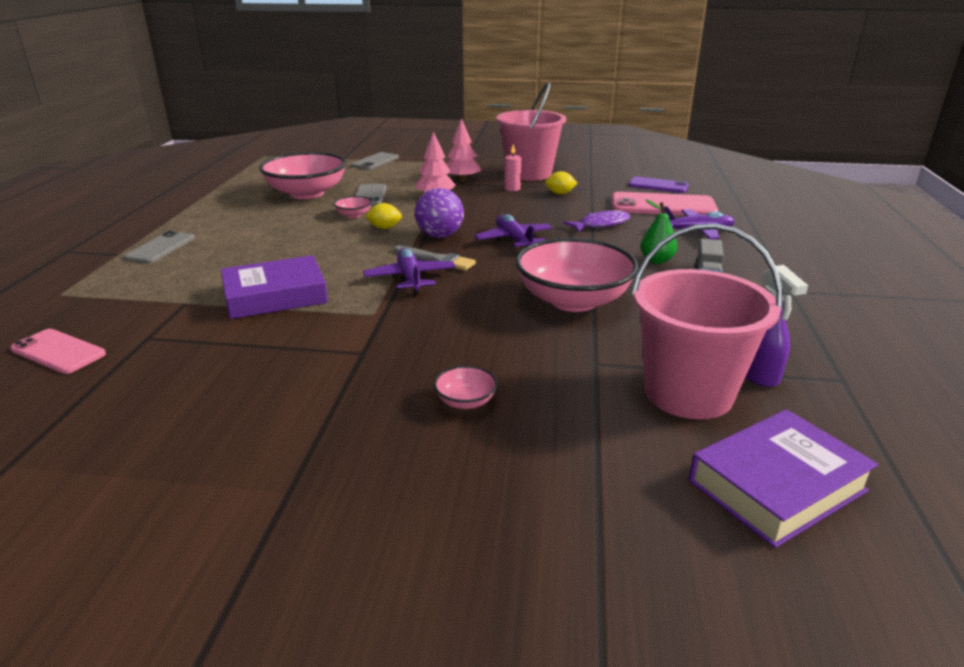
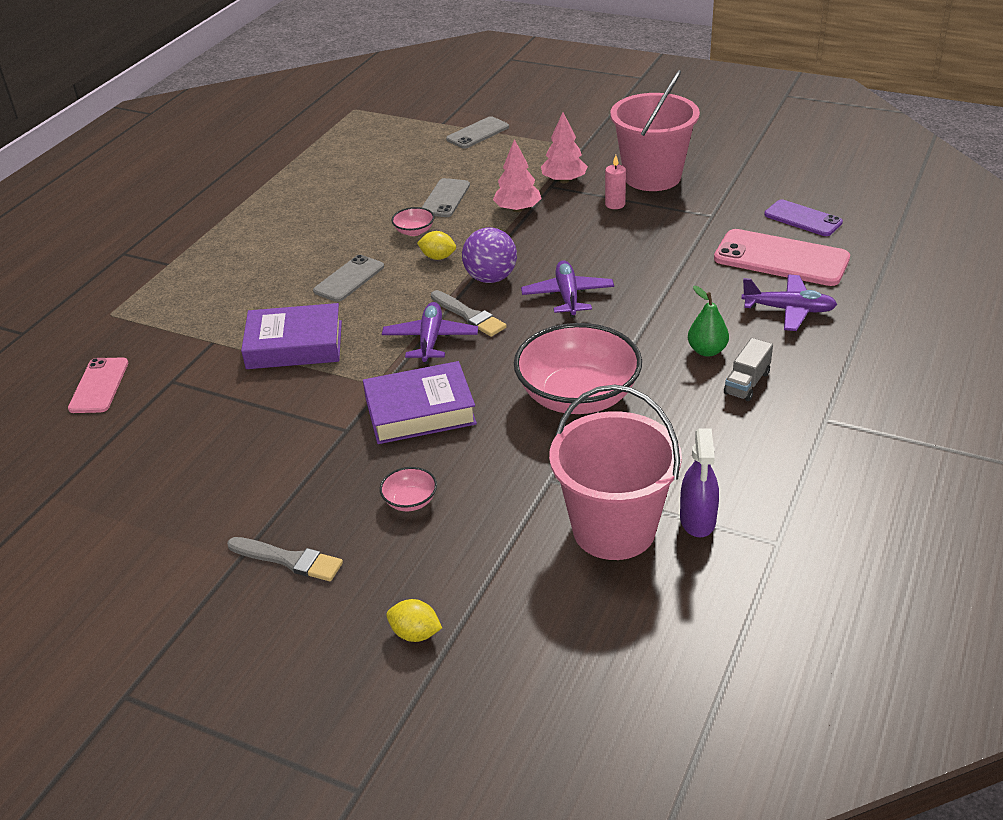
camera: 20 degrees right, 10 degrees up
pink phone [11,329,106,374] -> pink phone turned 45 degrees clockwise [68,357,128,413]
grey phone [124,231,195,264] -> grey phone moved to [313,255,384,302]
pink bowl [259,152,346,199] -> none
yellow lemon [545,171,578,194] -> yellow lemon moved to [386,599,442,642]
purple fish [563,209,630,232] -> none
purple book [689,409,878,548] -> purple book moved to [363,361,477,444]
none -> grey brush [227,537,343,581]

